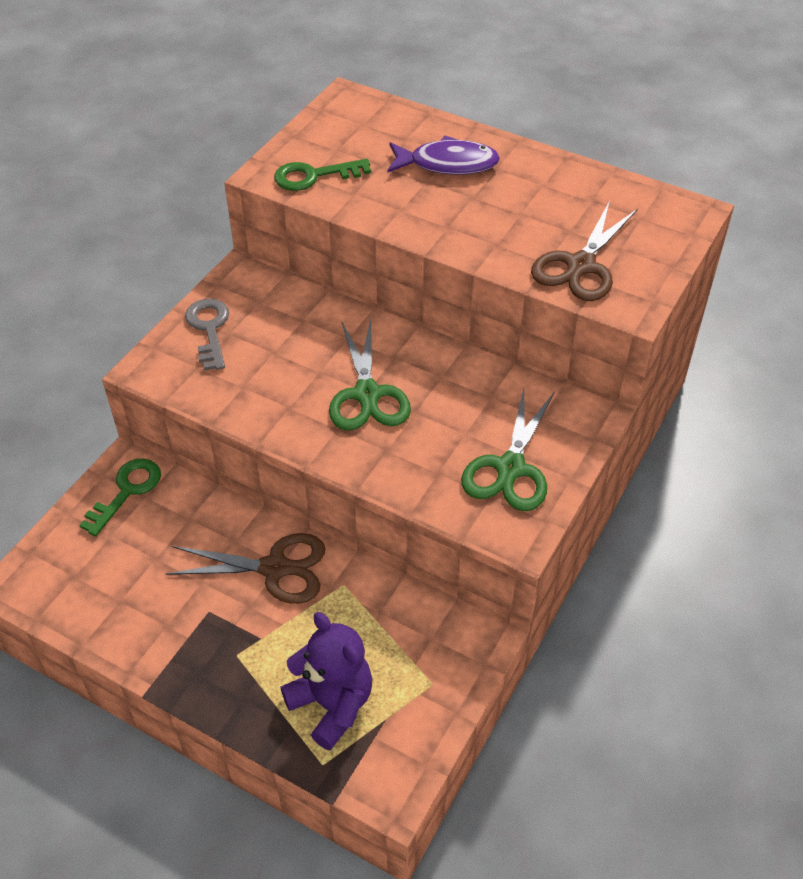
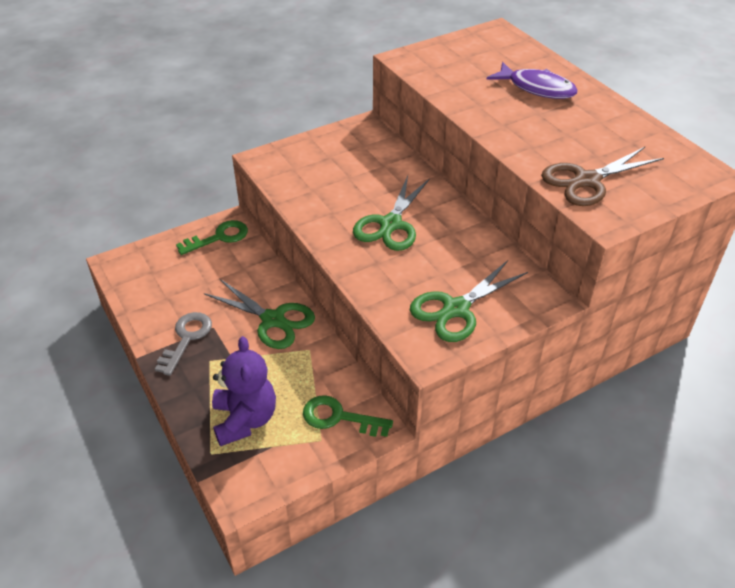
camera: 30 degrees right, 5 degrees down
brown scissors [166,533,325,604] -> green scissors [204,279,315,349]
grey key [185,299,229,371] -> grey key moved to [155,312,212,376]
green key [274,159,371,191] -> green key moved to [303,395,393,437]

